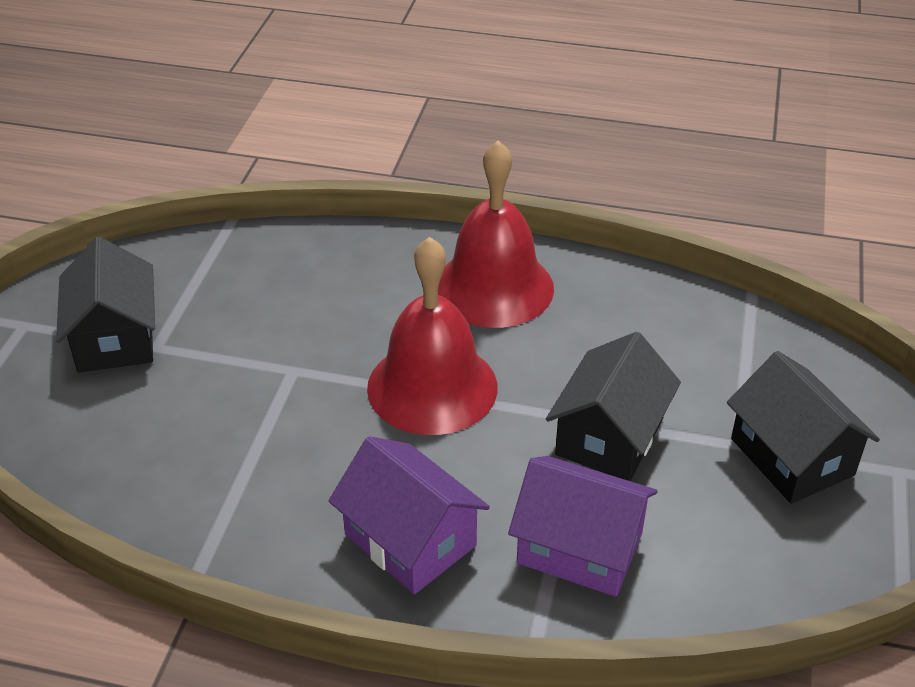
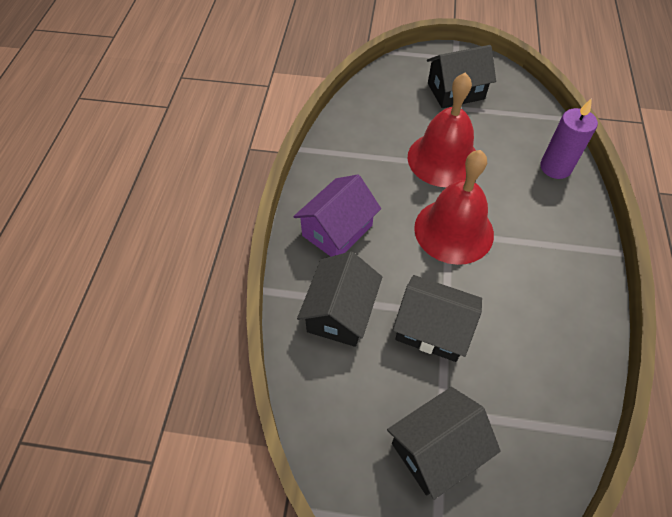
camera: 85 degrees right, 15 degrees up
red bell [438,141,554,328] -> red bell moved to [408,73,476,188]
purple house [508,456,657,597] -> black house [297,251,382,347]
none -> purple candle [540,98,598,179]

